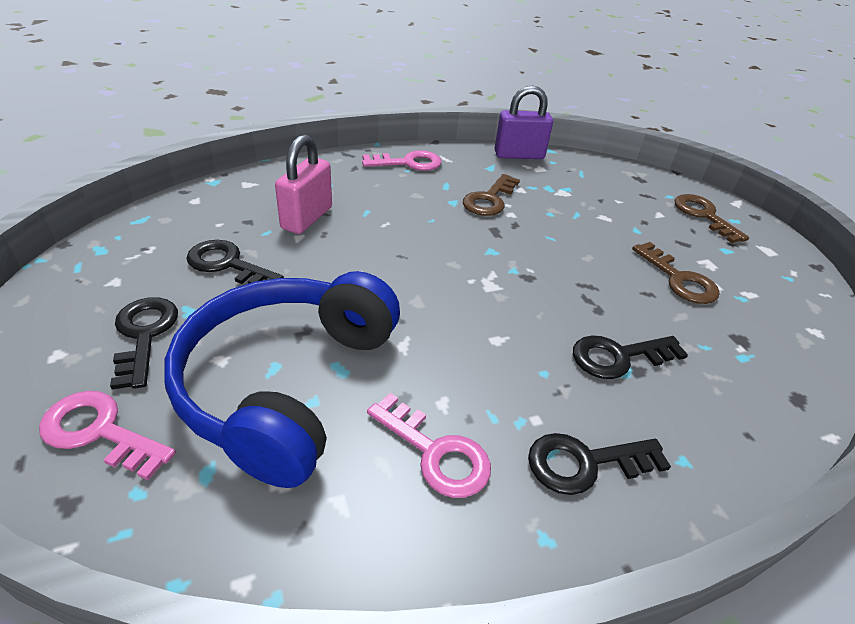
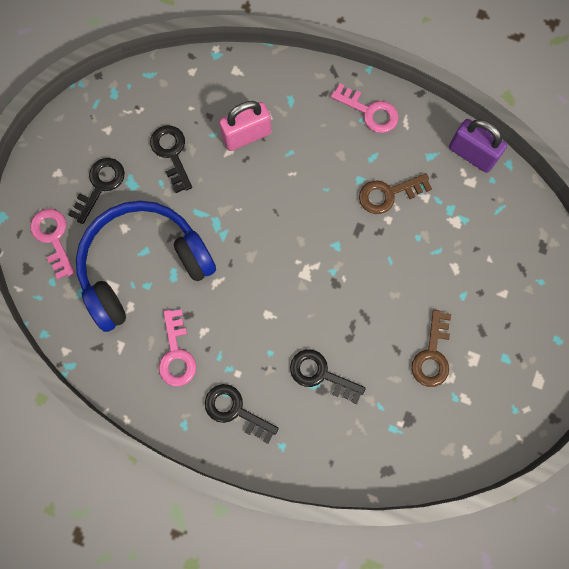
camera: 45 degrees right, 35 degrees up
brown key [675,194,749,243] -> none

